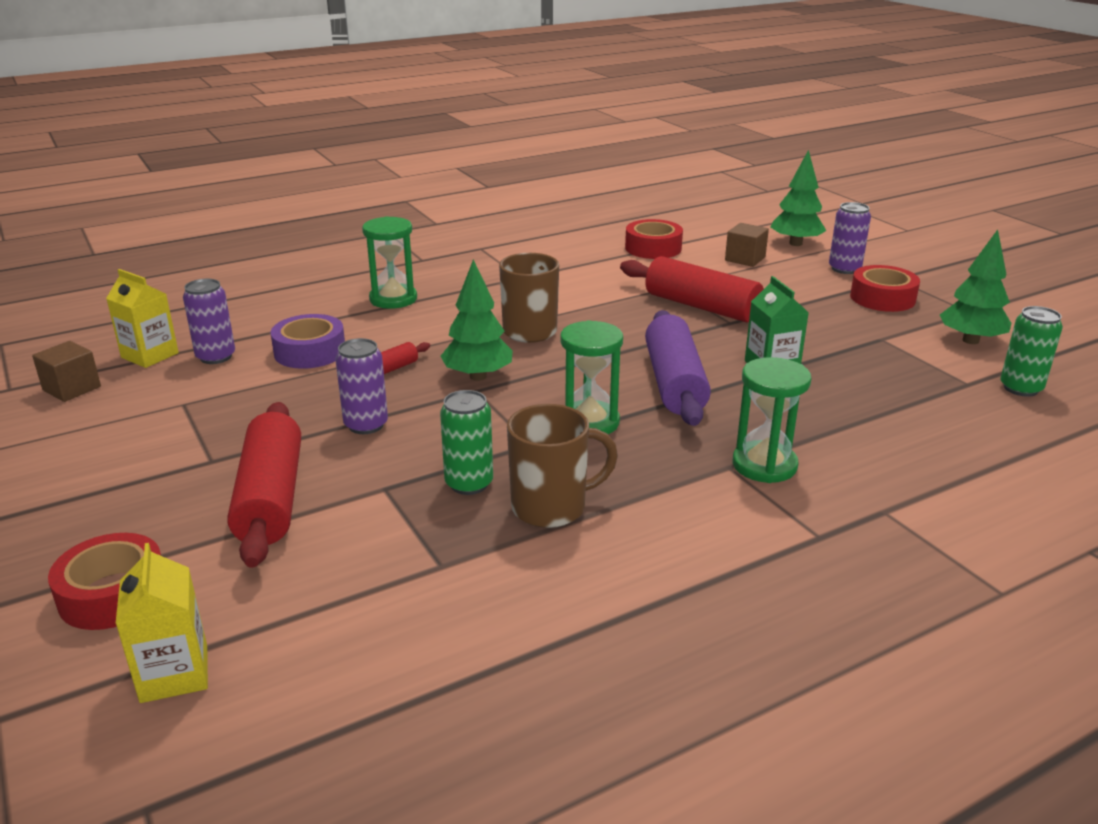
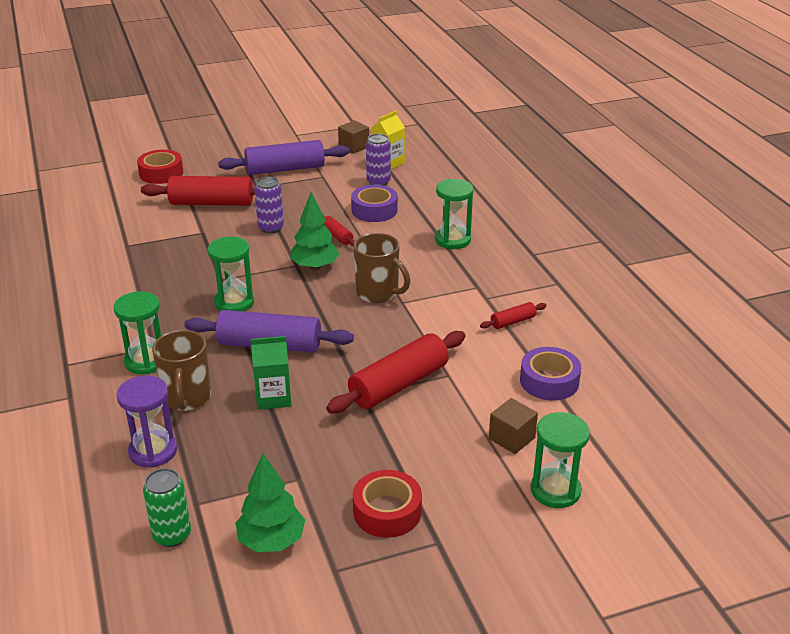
camera: 100 degrees right, 5 degrees up
yellow carton [115,543,208,703] -> none
green can [440,390,493,495] -> none
brown mug [507,404,618,528] -> brown mug moved to [152,330,211,411]
red tape [625,219,683,259] -> purple tape [520,347,581,401]
green tree [770,150,827,246] -> green hourglass [531,412,590,508]
purple can [829,202,871,274] -> none
none -> purple hourglass [117,375,177,468]
none -> purple rolling pin [218,140,350,175]
none -> red rolling pin [480,302,546,329]

